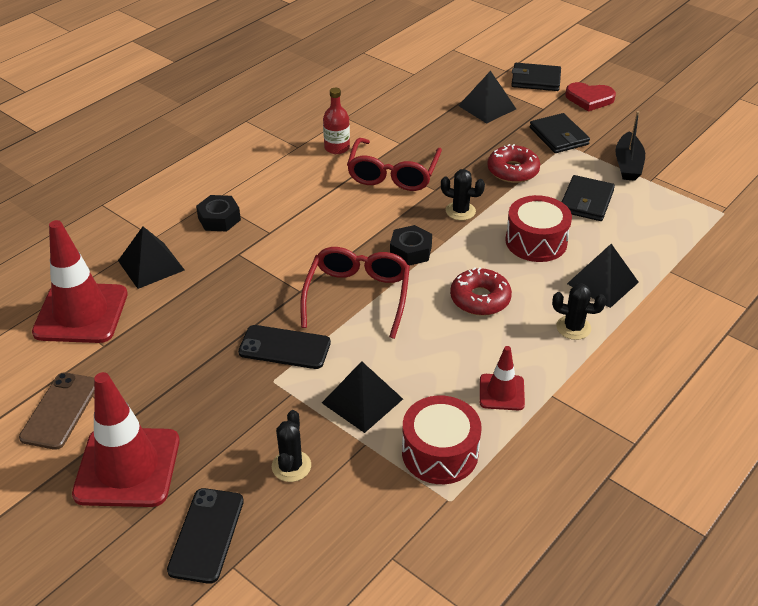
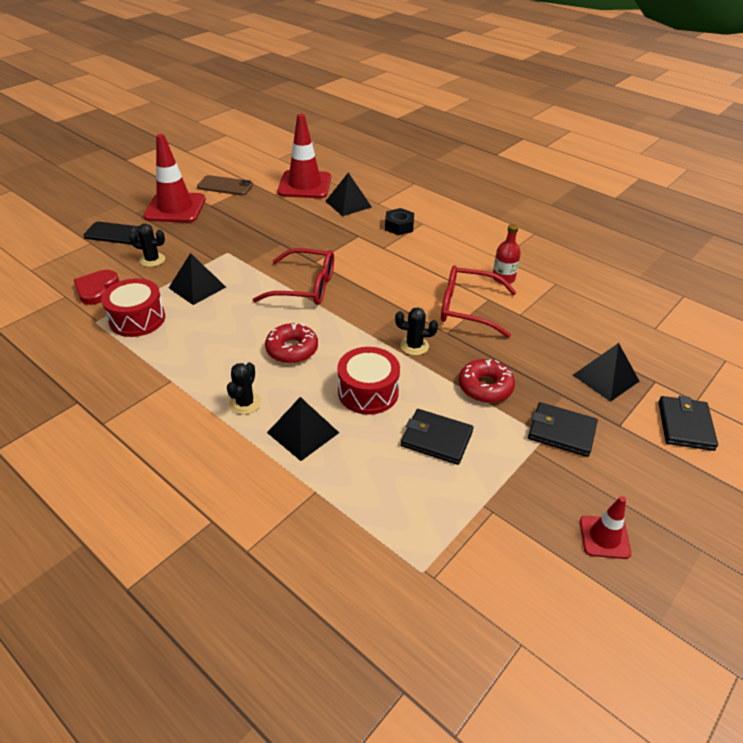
camera: 90 degrees right, 0 degrees up
black phone [238,325,331,369] -> none
black nut [390,225,432,266] -> none
black cactus [441,169,485,220] -> black cactus turned 75 degrees clockwise [395,307,438,355]
red traffic cone [480,346,525,410] -> red traffic cone moved to [580,496,631,559]
black wallet [530,113,590,153] -> black wallet turned 45 degrees clockwise [528,402,598,457]
red heart [565,82,616,112] -> red heart moved to [74,270,119,305]
black boat [615,111,645,181] -> none

